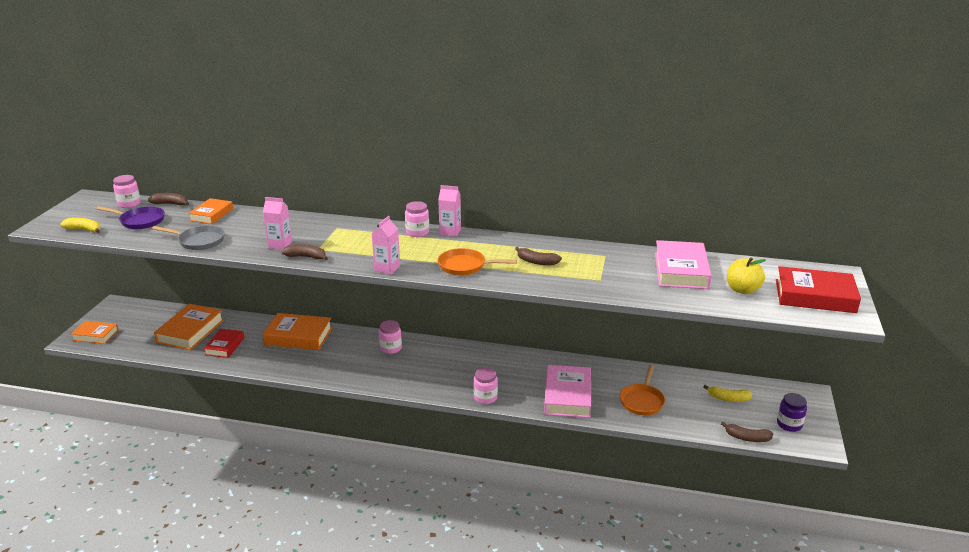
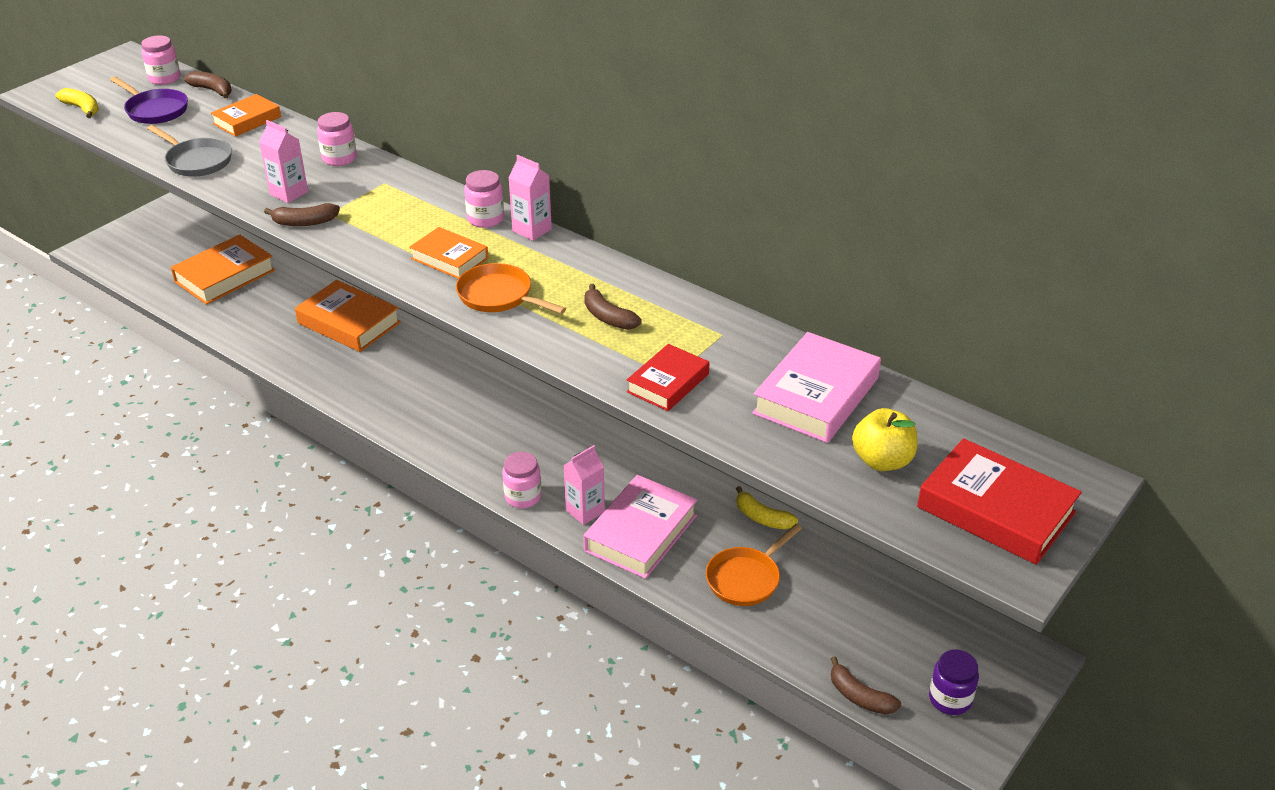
camera: 25 degrees right, 10 degrees up
orange book [71,321,119,344] -> orange book moved to [409,227,489,279]
red book [204,329,244,358] -> red book moved to [627,344,709,411]
brown banana [281,244,328,260] -> brown banana turned 135 degrees clockwise [264,203,340,226]
pink carton [372,216,400,275] -> pink carton moved to [563,445,605,525]
pink jar [379,320,402,354] -> pink jar moved to [317,112,357,166]
yellow banana [703,385,752,402] -> yellow banana moved to [736,486,798,529]

